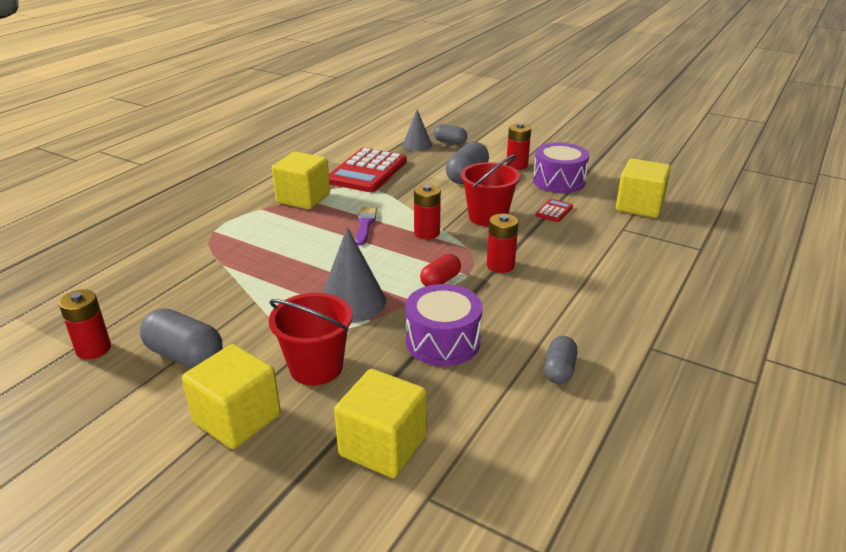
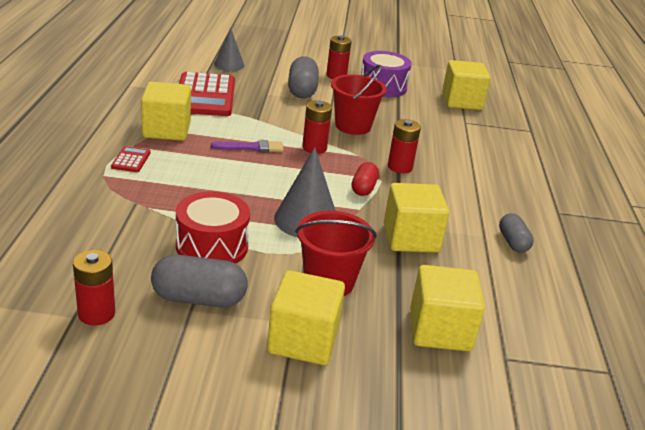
camera: 30 degrees left, 0 degrees up
purple brush [356,207,377,246] -> purple brush turned 105 degrees clockwise [211,140,284,152]
purple drum [405,284,483,366] -> yellow cube [384,183,449,252]
grey capsule [434,124,467,144] -> none
red calculator [535,199,573,222] -> red calculator moved to [111,146,151,172]
none -> red drum [176,191,250,264]

